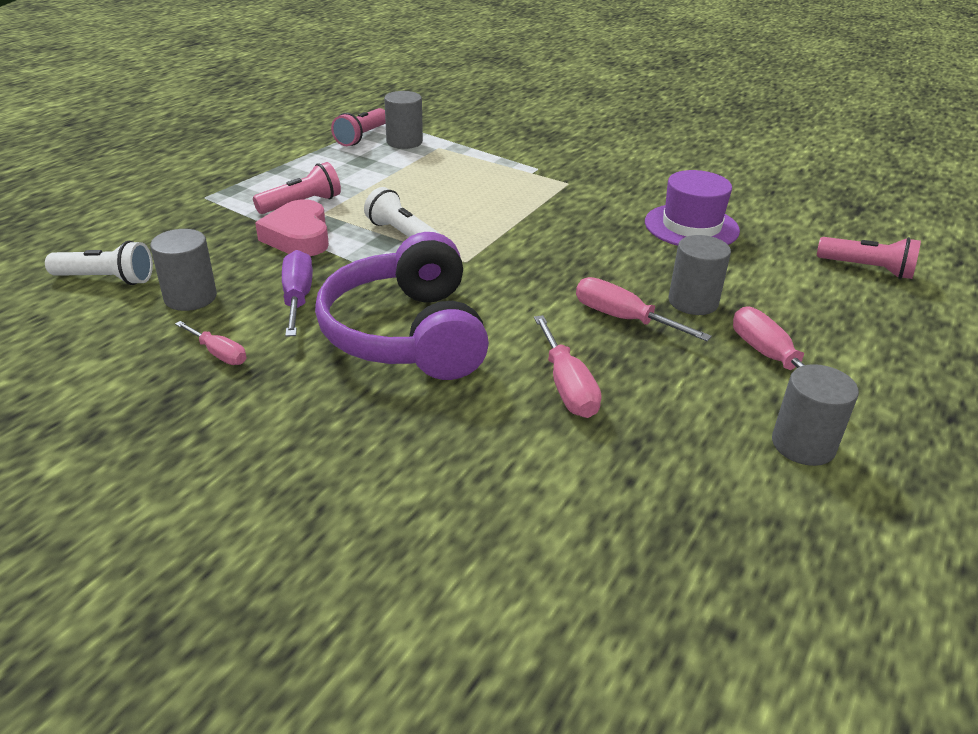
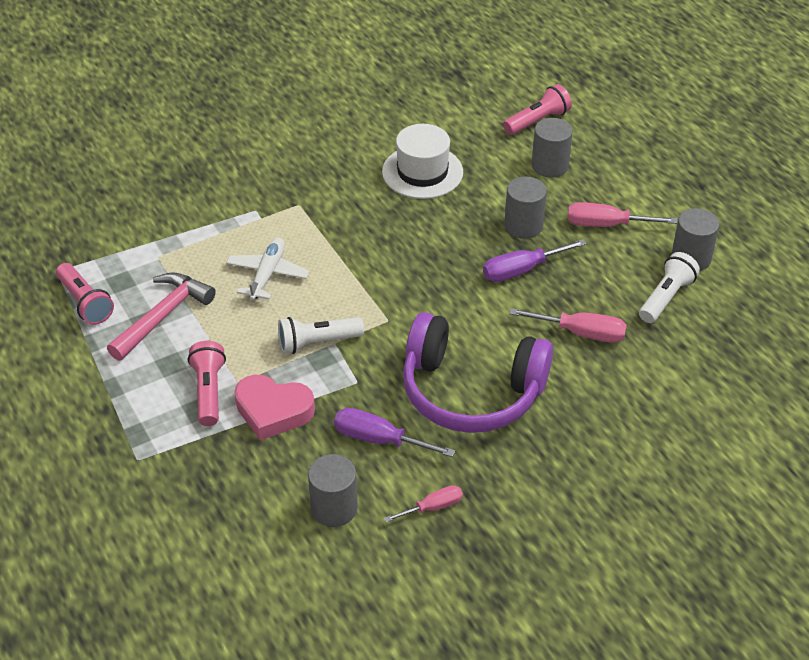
camera: 60 degrees left, 10 degrees up
white flashlight [45,241,153,285] -> white flashlight moved to [639,252,700,323]
grey cylinder [384,91,423,149] -> grey cylinder moved to [532,118,573,178]
pink screwdriver [576,277,712,341] -> purple screwdriver [483,239,587,282]
purple hat [645,170,740,246] -> white hat [382,124,463,199]
none -> pink hammer [107,272,216,361]
none -> white plane [226,237,310,300]

